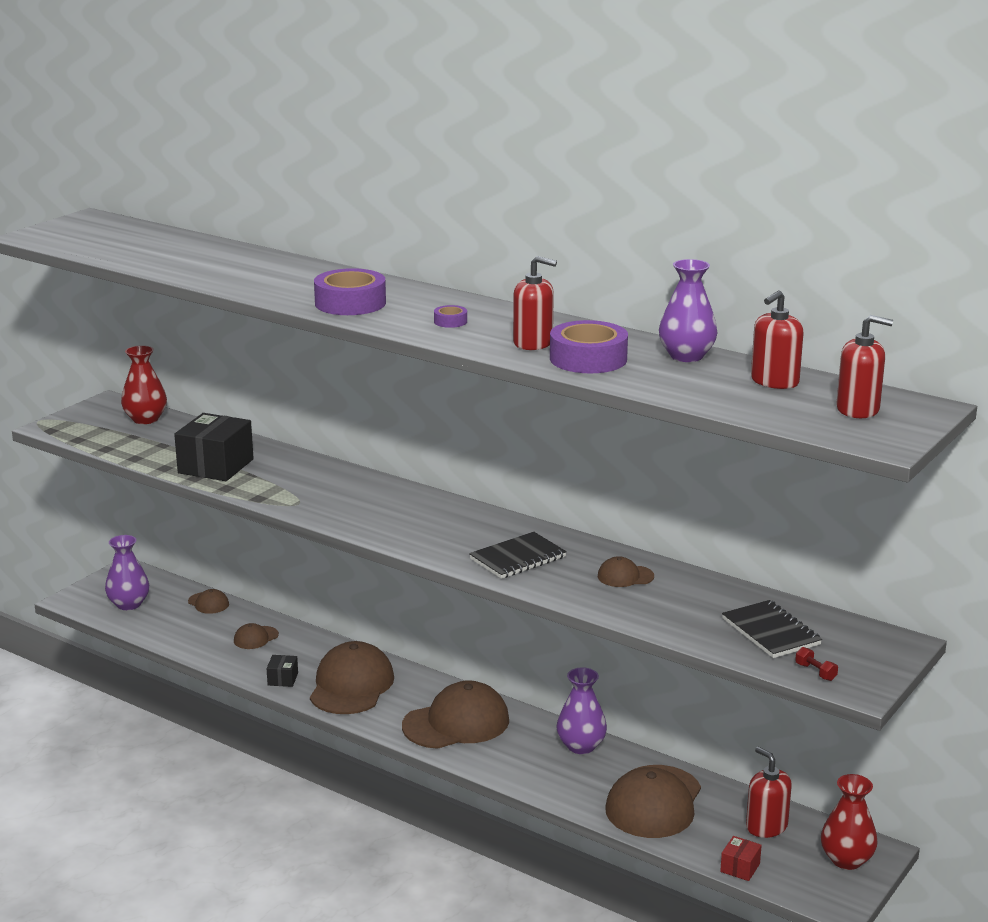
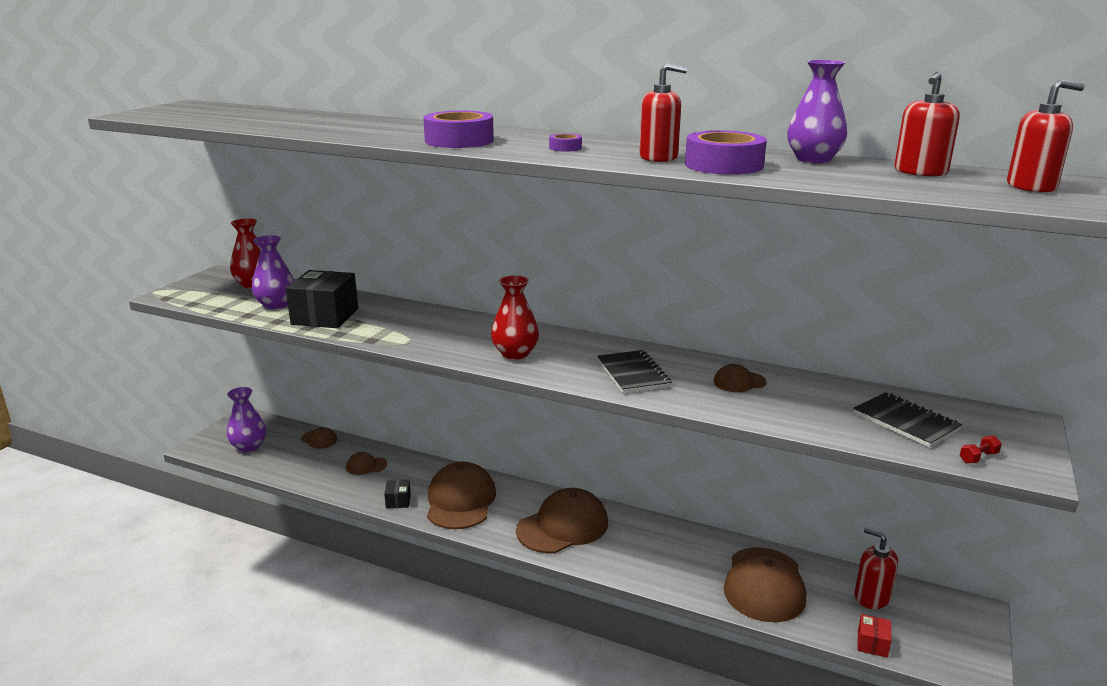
camera: 10 degrees left, 0 degrees up
brown cap [234,623,279,649] -> brown cap turned 45 degrees clockwise [346,452,387,475]
black notebook [469,532,567,579] -> black notebook turned 60 degrees counterclockwise [597,350,672,393]
purple vase [557,667,607,754] -> purple vase moved to [252,235,294,310]
red dumbbell [795,647,838,681] -> red dumbbell turned 75 degrees counterclockwise [960,436,1002,463]
red vase [821,774,878,870] -> red vase moved to [491,275,539,360]

